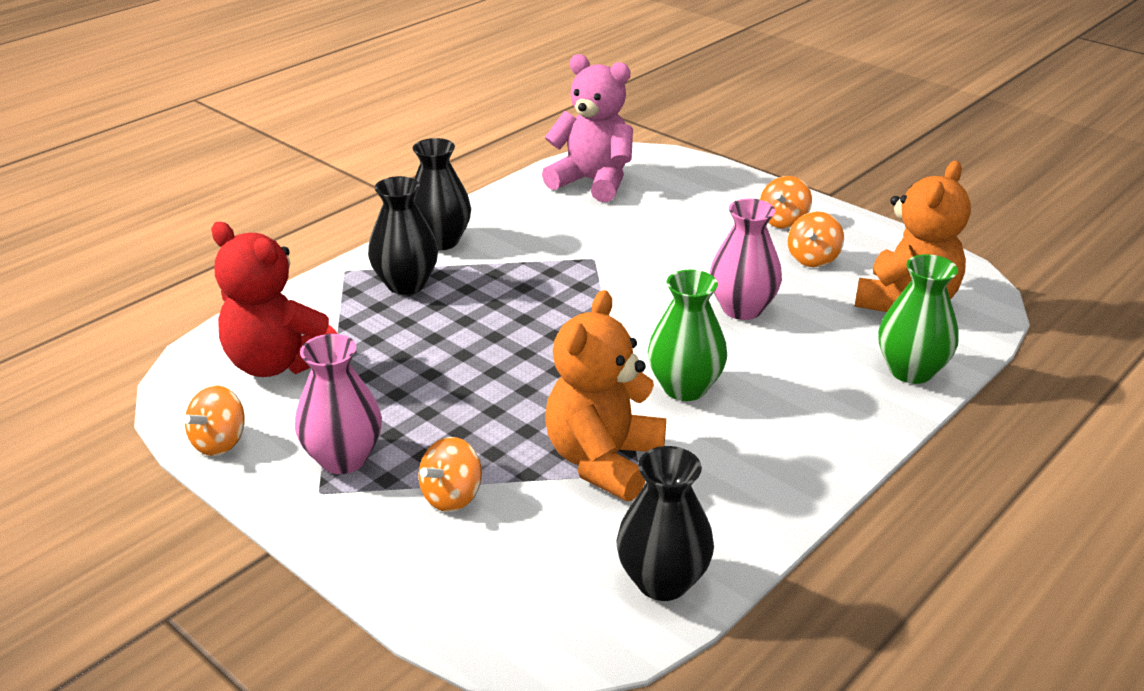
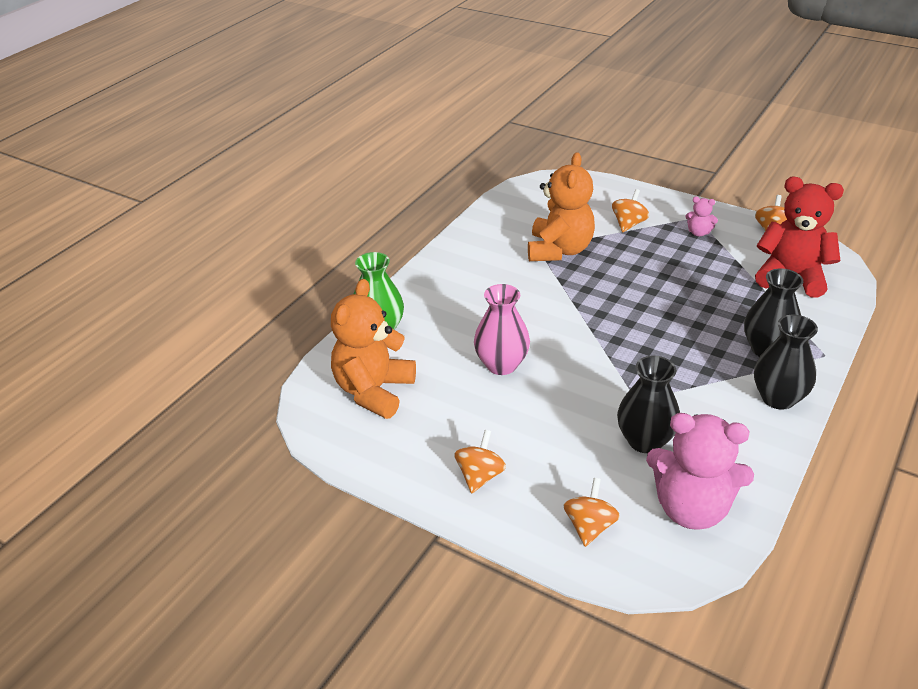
camera: 170 degrees right, 5 degrees up
pink vase [295,334,382,474] -> pink teddy bear [685,197,718,236]
black vase [616,446,714,601] -> black vase moved to [617,356,680,453]
green vase [648,270,727,401] -> none
orange spinning top [787,211,844,267] -> orange spinning top moved to [563,478,620,547]

